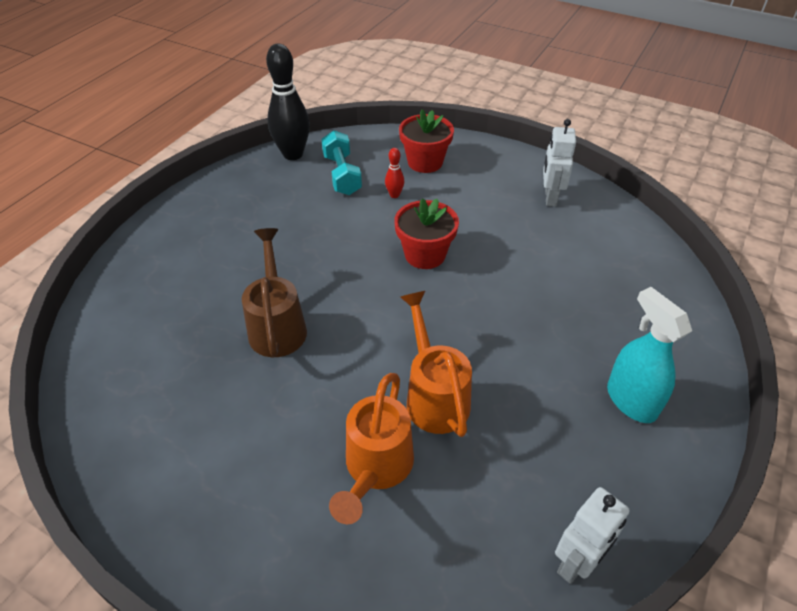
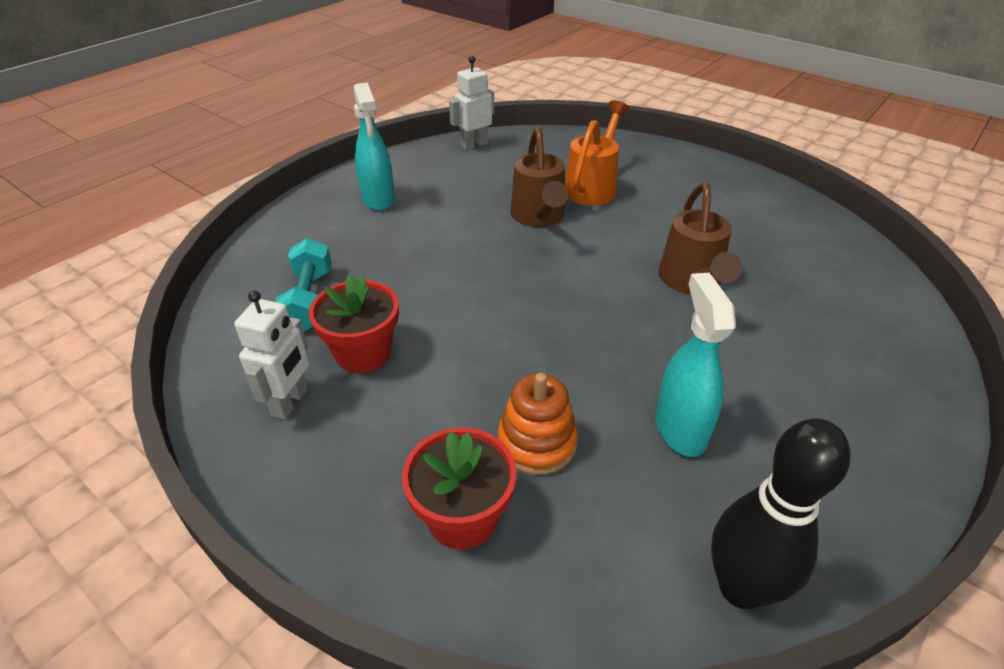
camera: 170 degrees left, 5 degrees down
turquoise dumbbell [321,130,362,195] -> turquoise dumbbell moved to [275,238,332,331]
red bowling pin [385,148,404,198] -> orange stacking toy [498,373,578,475]
red flower pot [394,198,459,269] -> red flower pot moved to [309,274,399,373]
orange watering can [400,291,472,437] -> brown watering can [510,127,568,227]
none -> turquoise spray bottle [655,273,736,457]

